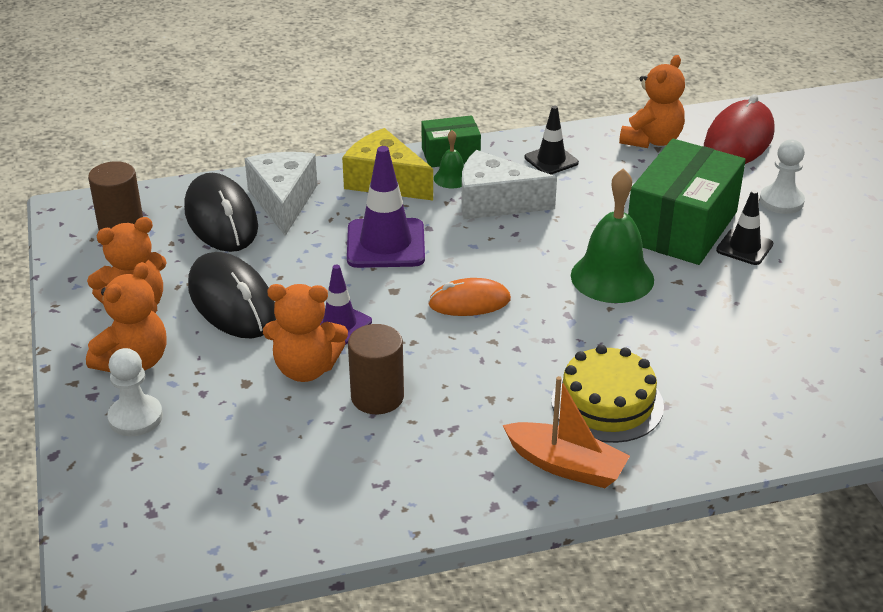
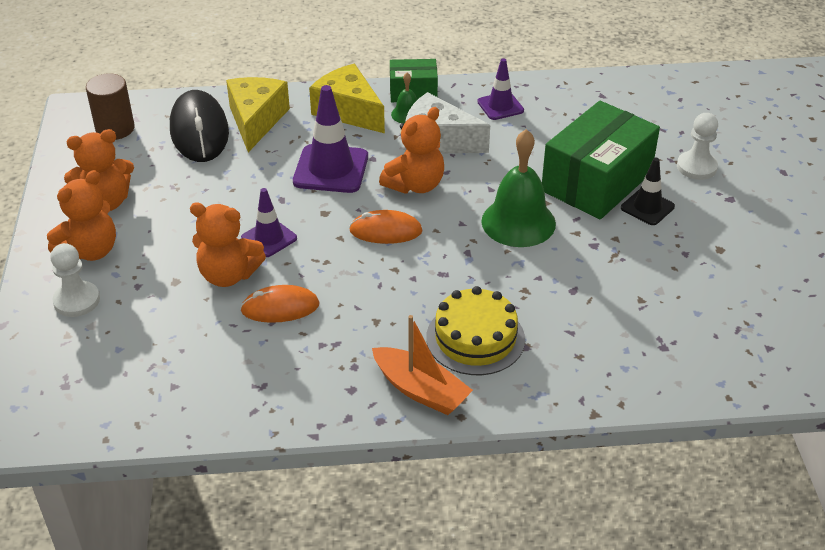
camera: 10 degrees right, 5 degrees up
black mouse [188,252,276,338] -> none
white cheese [245,152,317,236] -> yellow cheese [226,77,290,152]
brown cylinder [348,324,404,414] -> orange mouse [240,285,320,323]
black traffic cone [525,106,579,175] -> purple traffic cone [477,58,524,120]
orange teddy bear [619,55,685,148] -> orange teddy bear moved to [379,107,444,194]
red mouse [704,94,775,164] -> none

